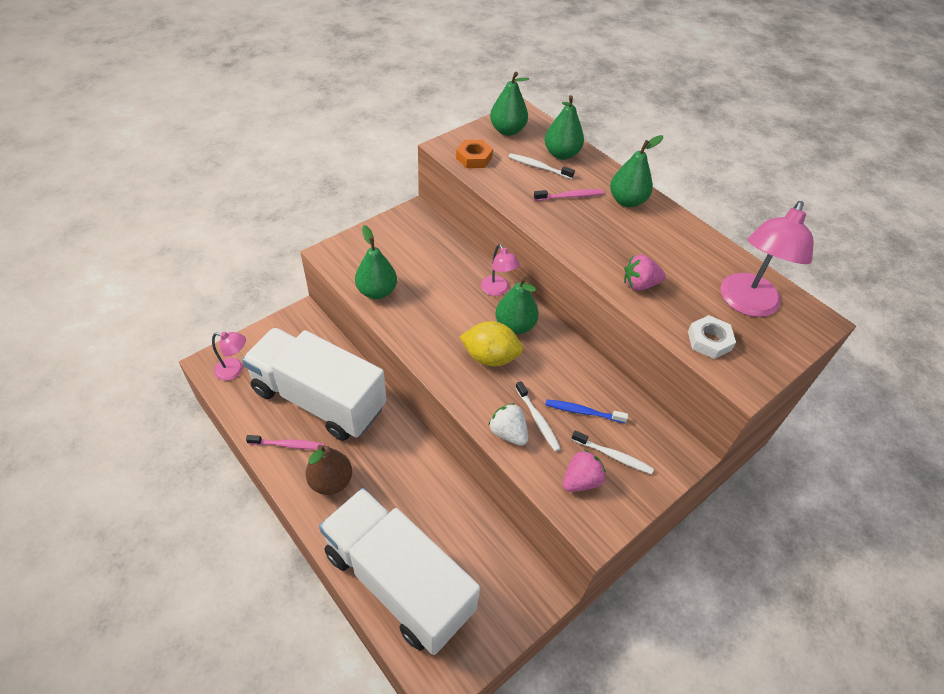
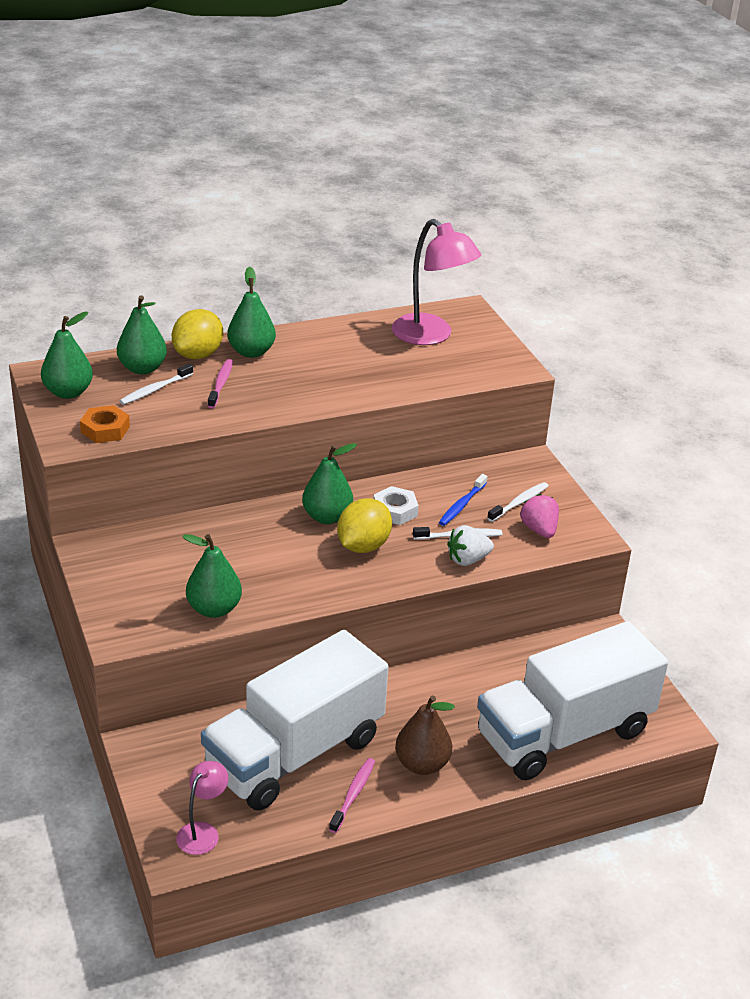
camera: 70 degrees left, 15 degrees down
pink lamp [481,244,520,296] -> none
pink strawberry [624,255,665,291] -> none
white nut [688,315,736,359] -> white nut moved to [374,486,419,525]
none -> yellow lemon [172,309,223,359]

